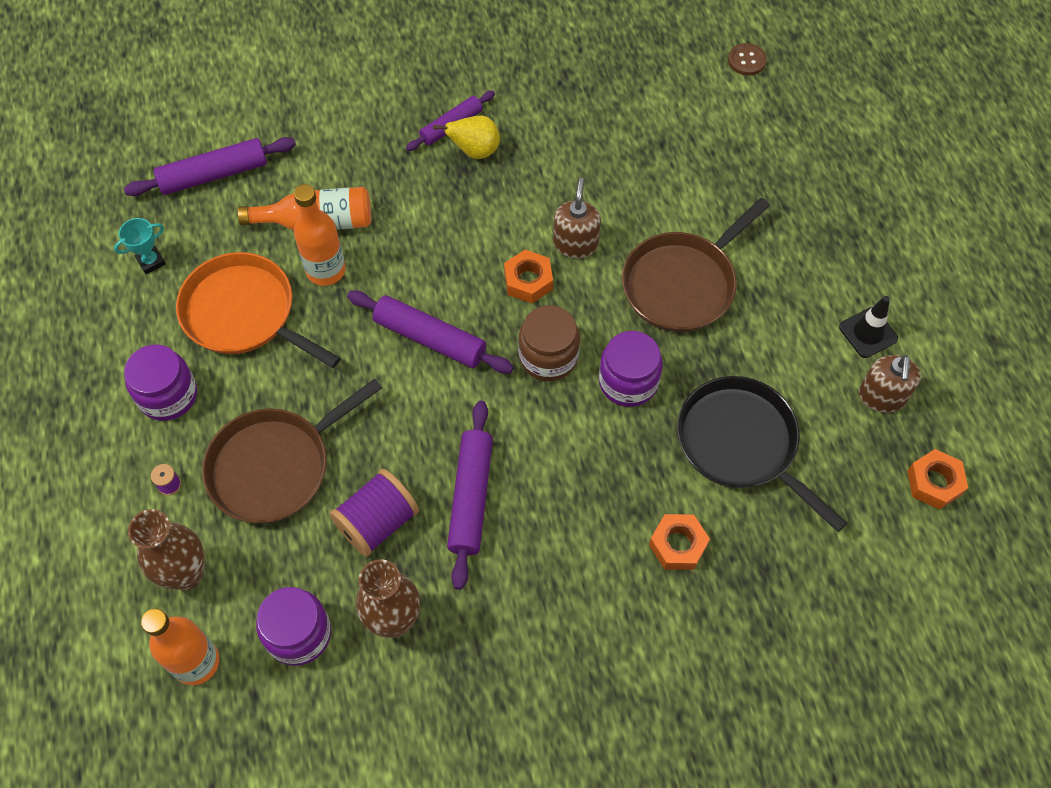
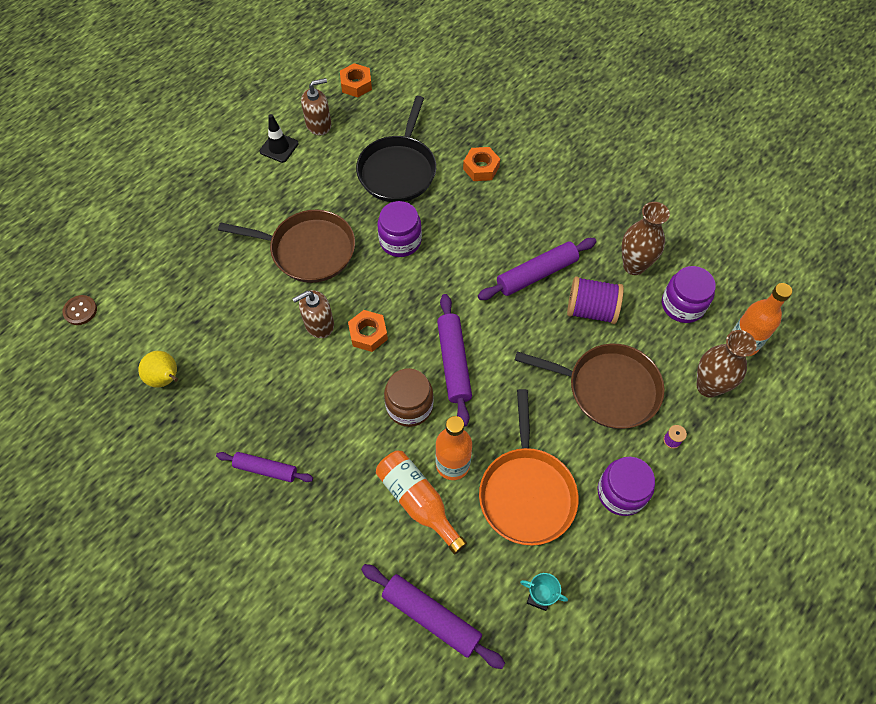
camera: 125 degrees left, 0 degrees up
yellow pear [433,115,500,159] -> yellow pear moved to [138,351,178,388]
brown jar [518,305,580,381] -> brown jar moved to [384,368,434,427]

